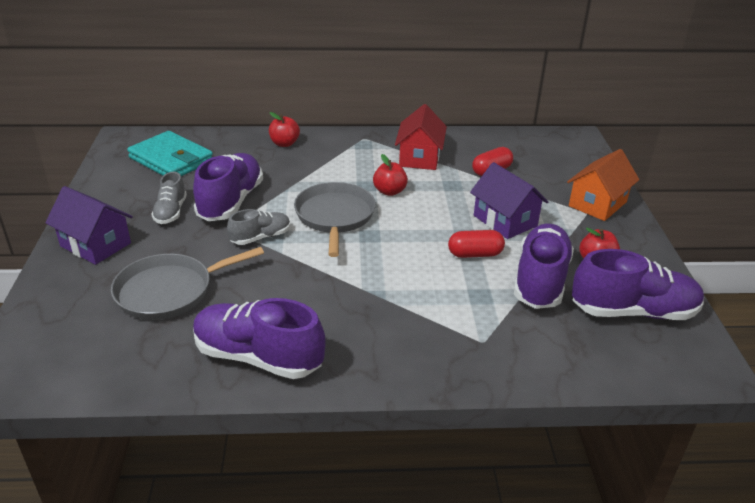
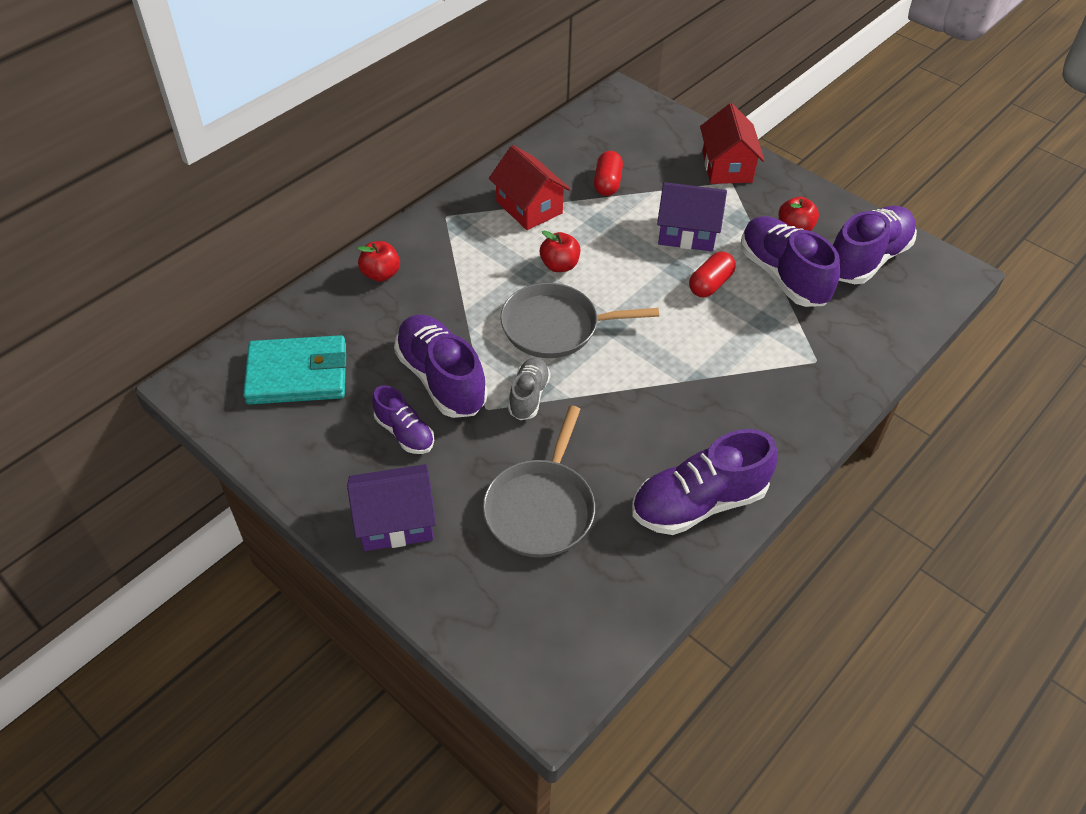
camera: 45 degrees left, 15 degrees up
grey shoe [151,172,187,224] -> purple shoe [372,385,434,454]
grey pan [294,182,376,257] -> grey pan turned 45 degrees counterclockwise [500,283,659,358]
orange house [567,149,639,221] -> red house [700,103,765,184]

